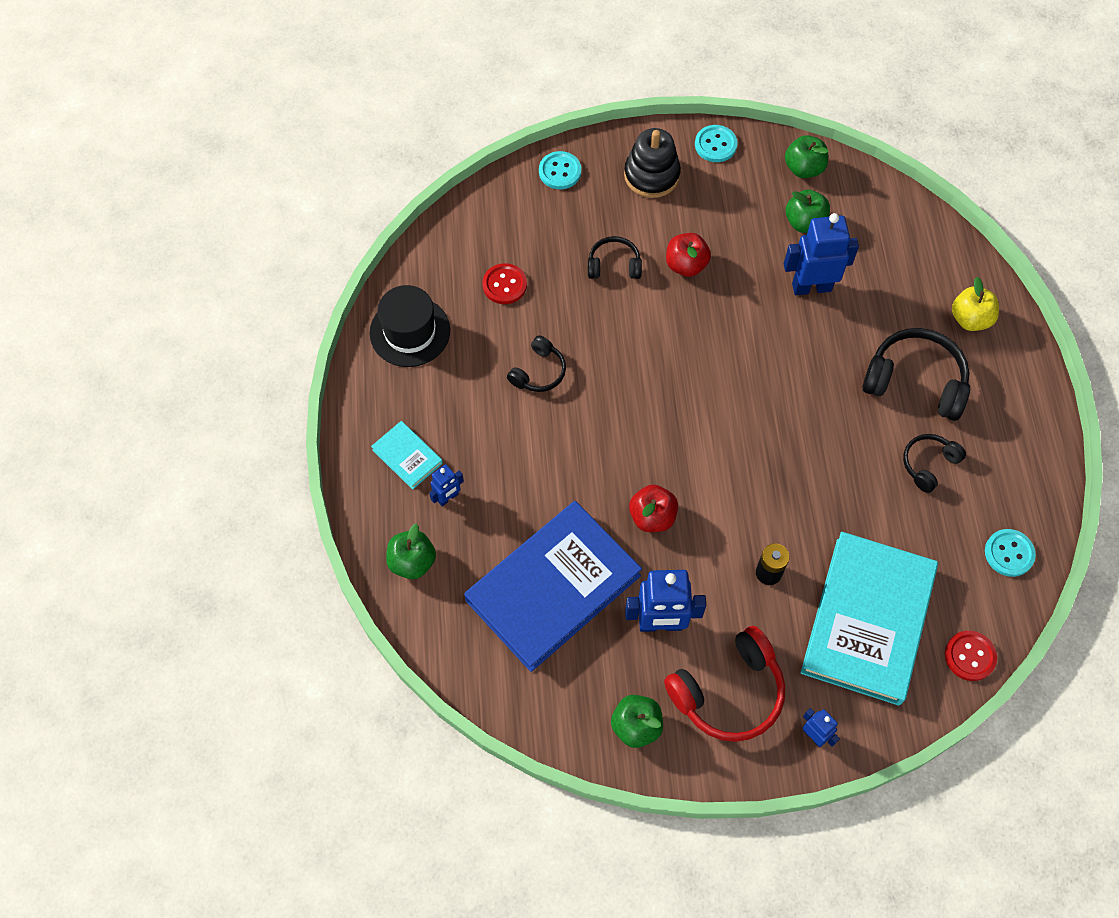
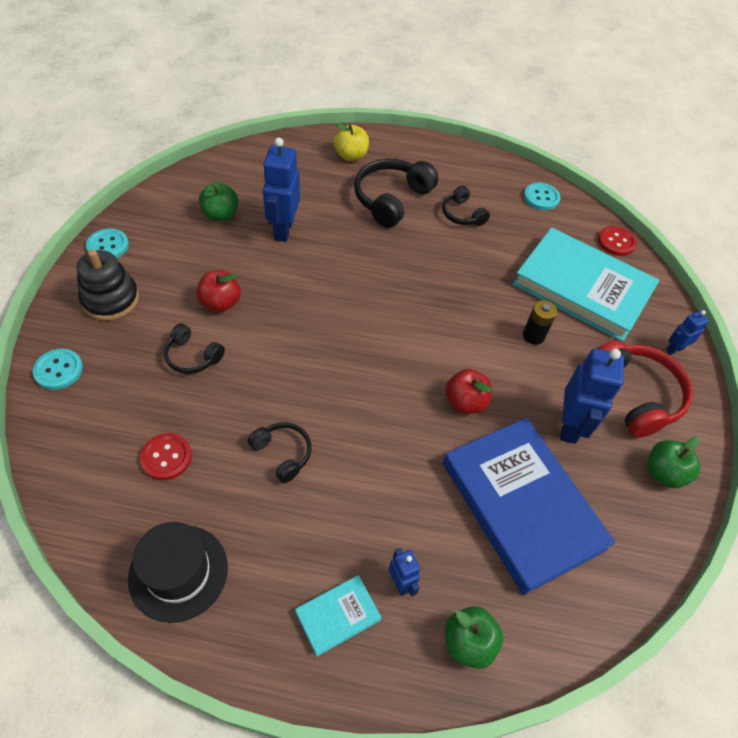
camera: 80 degrees left, 10 degrees down
black headphones [588,236,642,279] -> black headphones turned 75 degrees counterclockwise [164,323,225,374]
green apple [785,135,828,178] -> none

